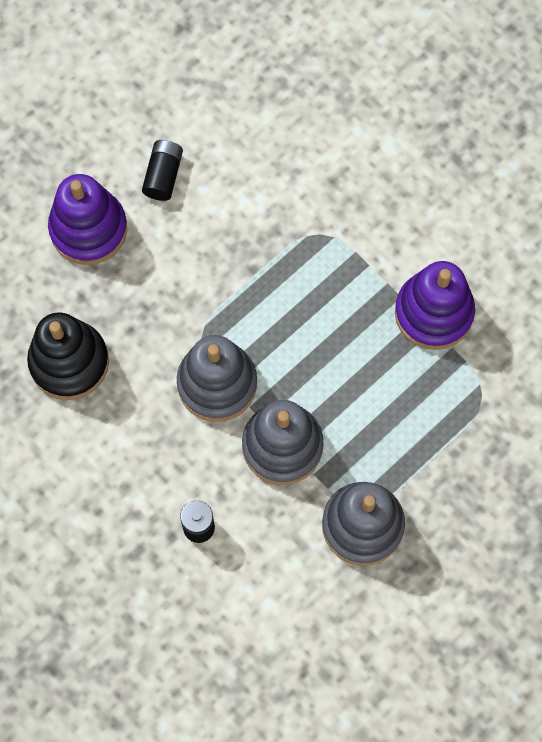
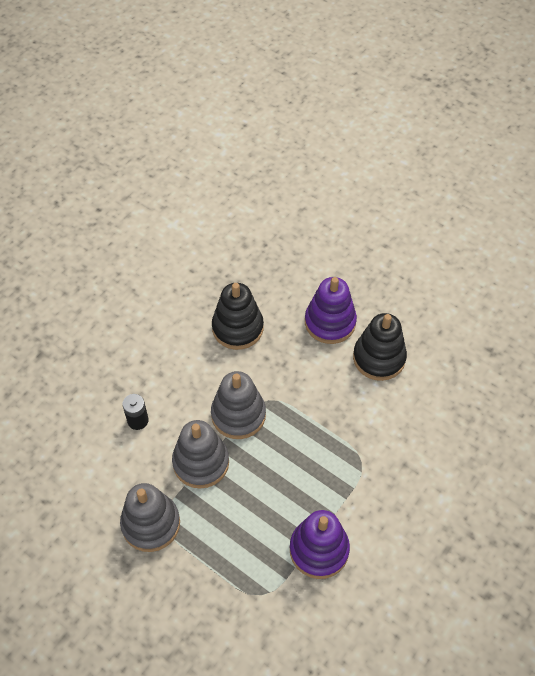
camera: 80 degrees right, 15 degrees down
black battery [142,140,183,201] -> black stacking toy [353,313,407,381]

